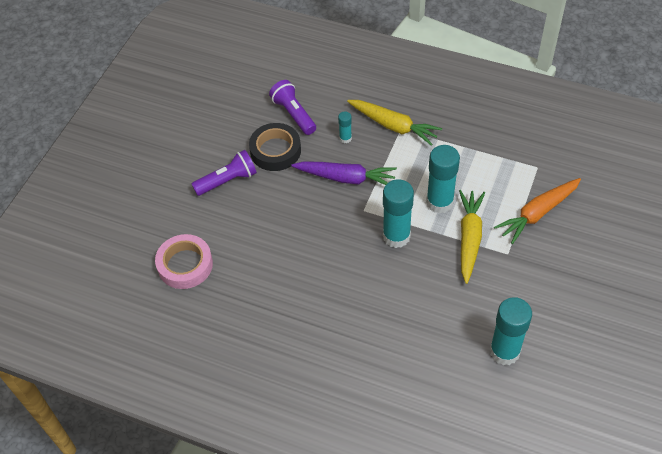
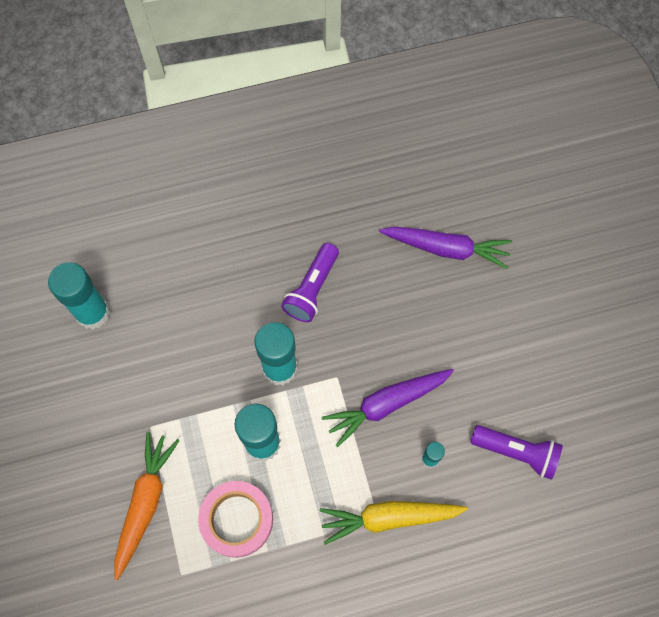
camera: 140 degrees right, 15 degrees up
pink tape [155,234,213,289] -> pink tape moved to [198,481,273,558]
purple flashlight [192,150,257,196] -> purple flashlight moved to [281,243,339,322]
black tape [249,123,301,171] -> none
yellow carrot [459,190,485,284] -> none
none -> purple carrot [379,227,512,269]

